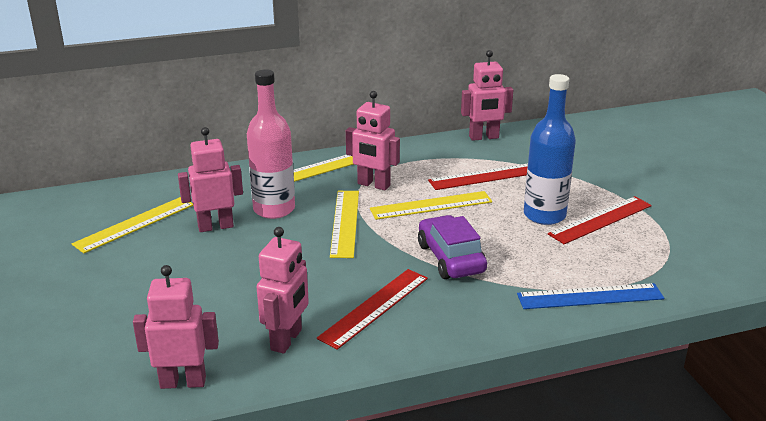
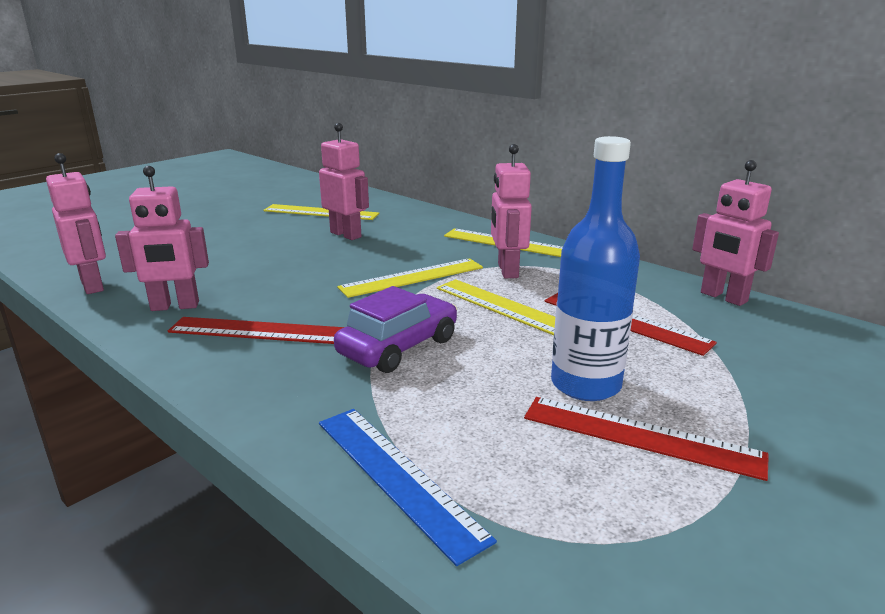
camera: 60 degrees right, 5 degrees down
pink bottle [247,69,295,219] -> none

